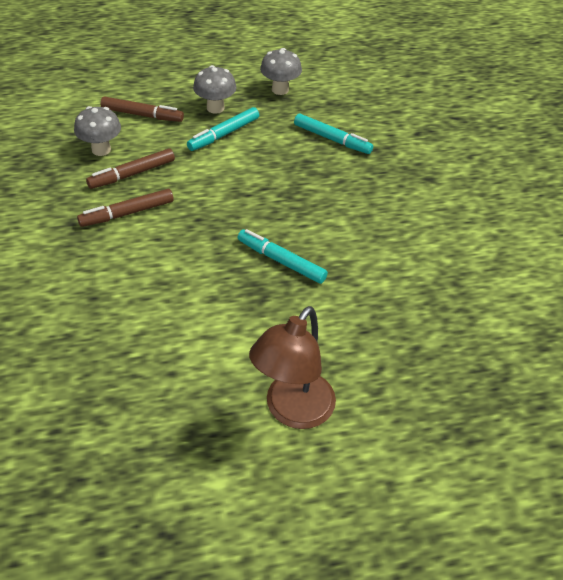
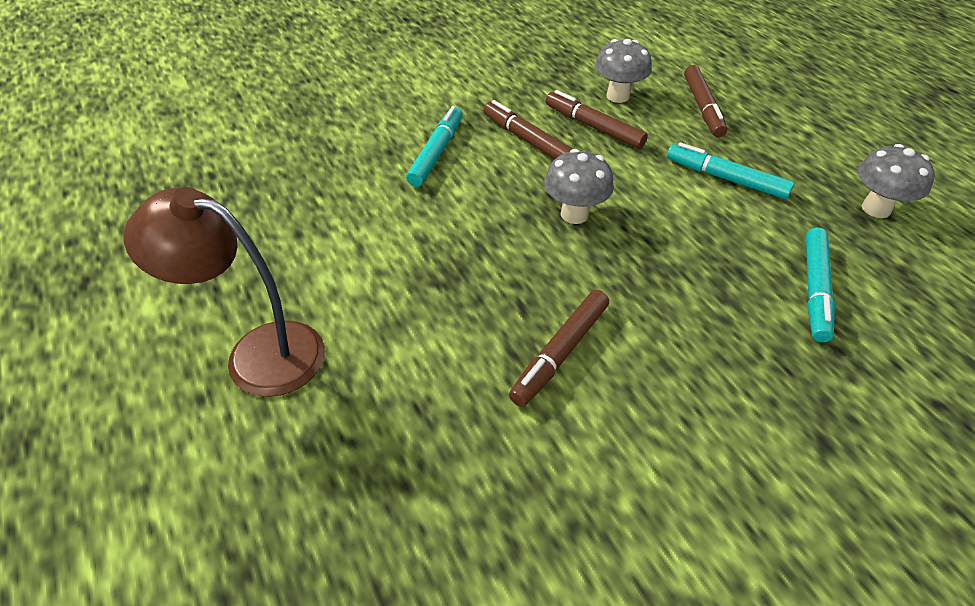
camera: 75 degrees right, 0 degrees up
grey mushroom [193,65,236,114] -> grey mushroom moved to [544,149,614,224]
turquoise marker [238,229,328,284] -> turquoise marker moved to [406,106,462,187]
none -> brown marker [509,290,609,407]

